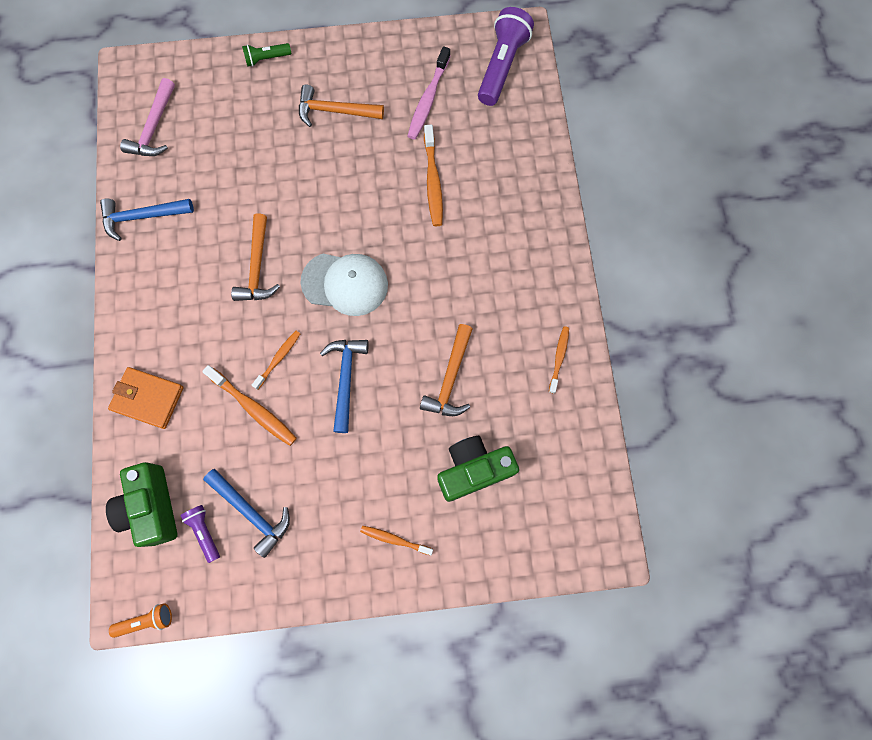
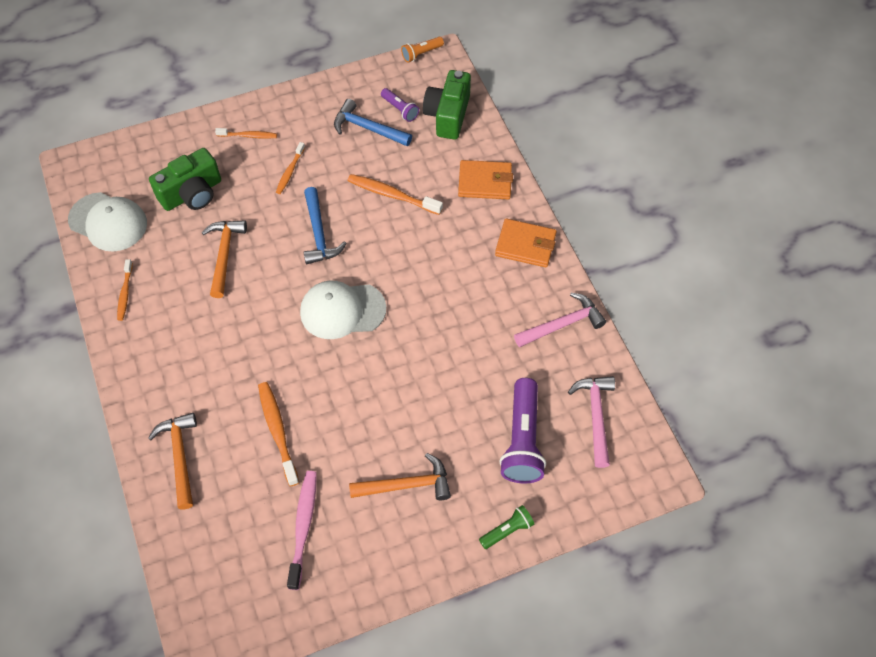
camera: 165 degrees right, 15 degrees down
blue hammer [100,199,194,241] -> pink hammer [514,293,606,347]
green camera [106,462,177,547] -> green camera turned 135 degrees counterclockwise [423,70,471,140]
orange hammer [231,213,280,301] -> orange hammer moved to [148,413,197,509]
orange toothbrush [252,331,300,389] -> orange toothbrush moved to [276,142,305,194]
purple flashlight [478,7,534,106] -> purple flashlight moved to [499,378,546,484]
none -> white cap [68,192,147,252]
none -> orange wallet [495,219,557,267]

